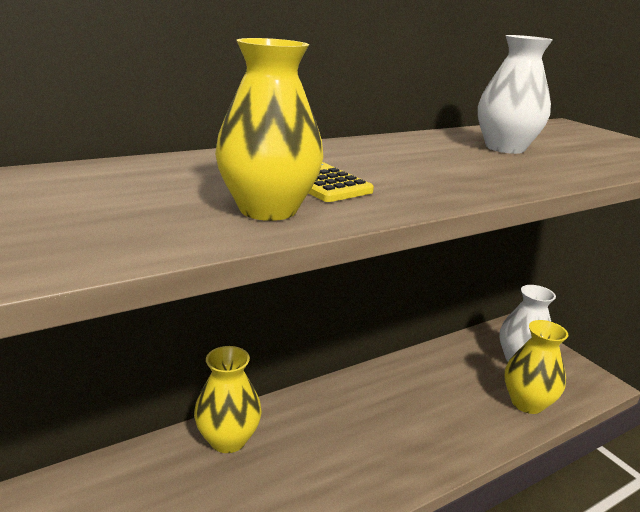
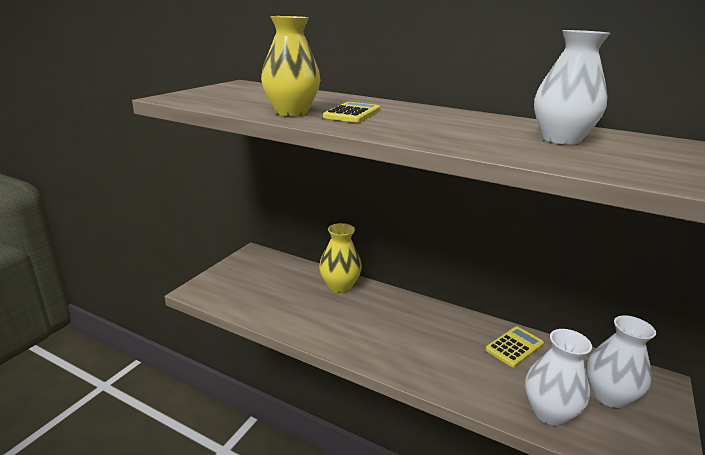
camera: 60 degrees right, 0 degrees up
yellow vase [505,320,568,414] -> white vase [525,329,592,426]
none -> yellow calculator [485,326,544,367]

